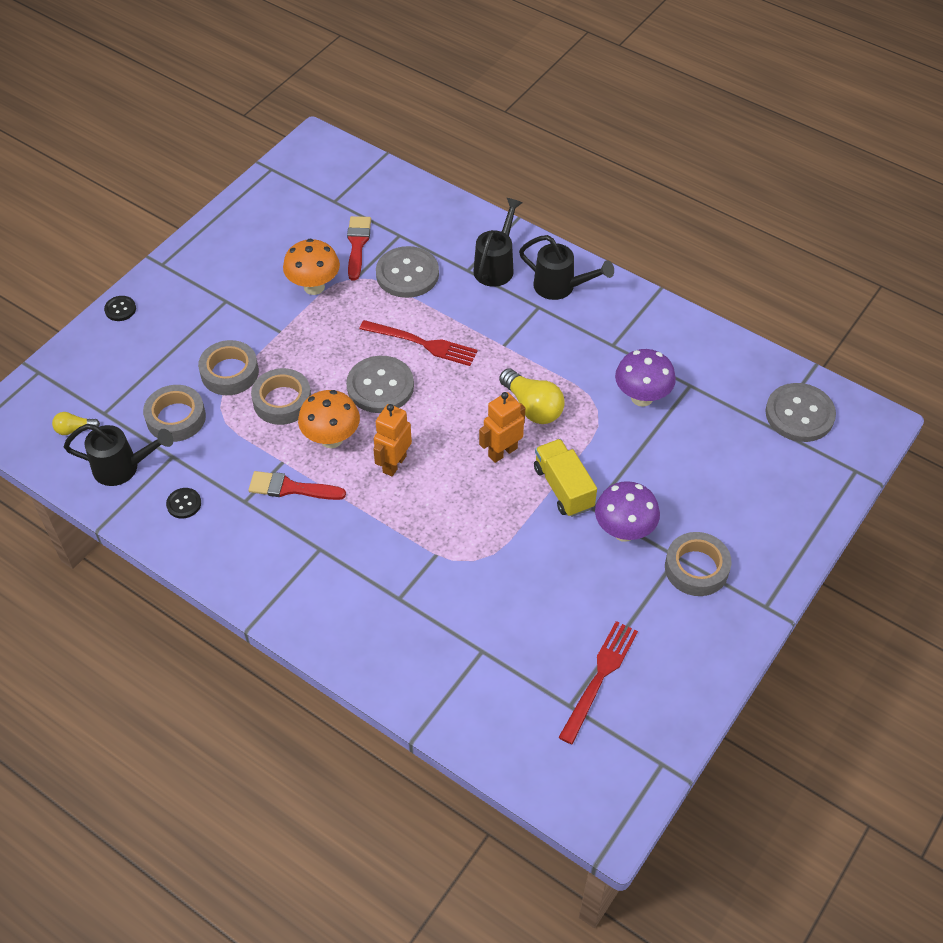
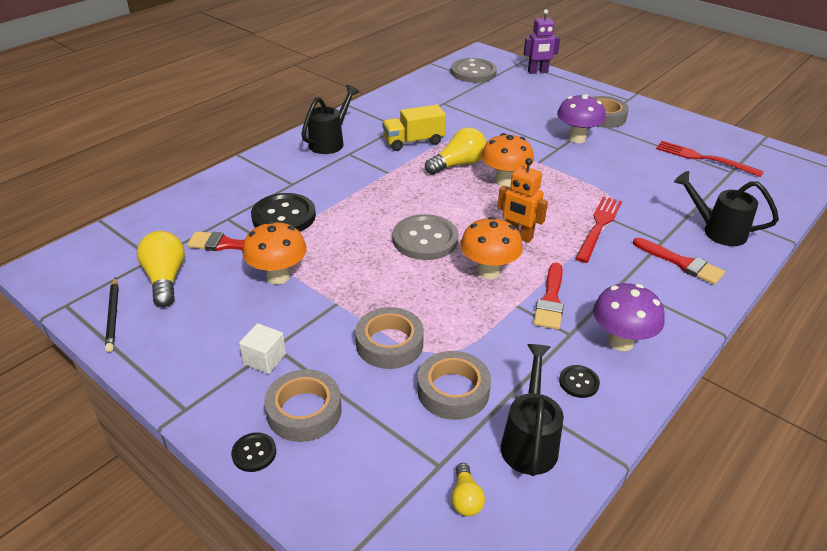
camera: 85 degrees left, 15 degrees down
grey tape [251,368,311,425] -> grey tape moved to [264,369,342,442]
red fork [359,320,478,366] -> red fork moved to [575,196,622,263]
grey button [376,246,439,298] -> black button [251,193,316,232]
black watering can [473,198,523,287] -> black watering can moved to [674,171,779,246]
orange robot [479,392,525,463] -> orange mushroom [481,133,534,187]
yellow truck [534,439,597,517] -> yellow truck moved to [382,105,446,151]
purple mushroom [615,349,676,407] -> purple mushroom moved to [593,283,665,351]
none -> black pencil [105,277,119,352]
none -> yellow light bulb [137,231,185,307]
none -> white cube [239,323,286,374]
none -> purple robot [524,9,560,74]
none -> red brush [633,238,725,285]

